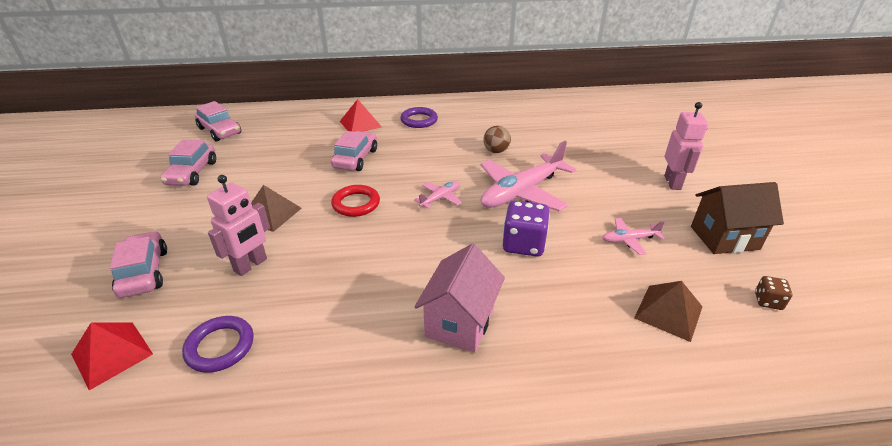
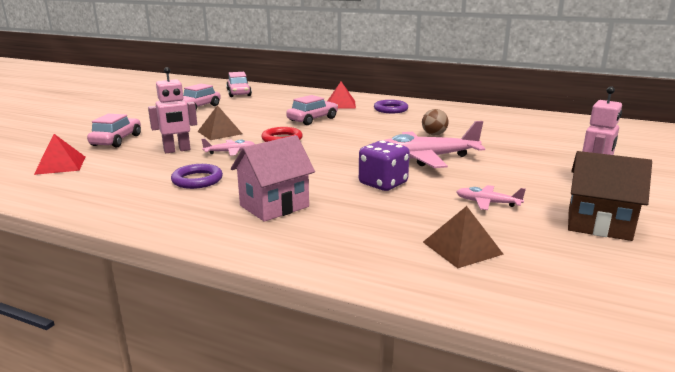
camera: 30 degrees right, 15 degrees down
purple ring [182,316,254,373] -> purple ring moved to [171,164,223,189]
pink plane [414,181,462,209] -> pink plane moved to [201,139,255,156]
brown dice [755,276,792,310] -> none

